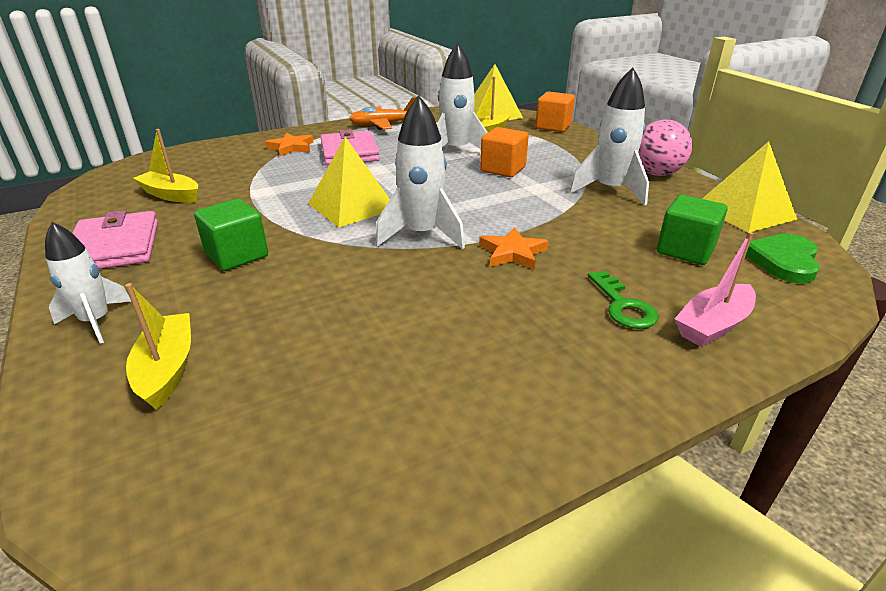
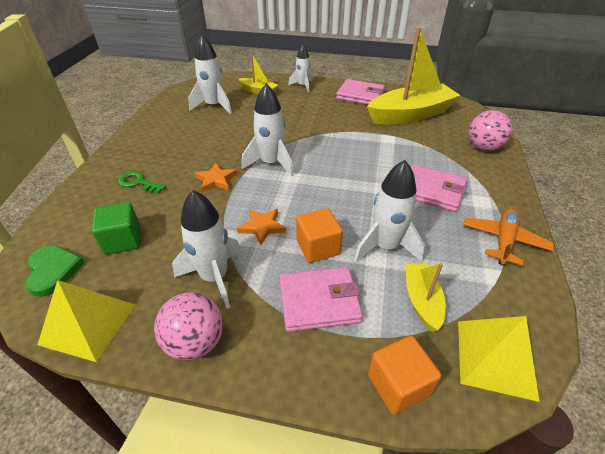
camera: 130 degrees right, 10 degrees up
yellow boat [133,129,198,203] -> yellow boat [367,27,461,124], size x2.06
green cube [194,199,268,271] -> none
orange star [265,133,314,156] -> orange star moved to [237,209,286,245]
yellow pyramid [308,137,390,228] -> none
pink boat [675,232,756,347] -> none
none -> white rocket [188,35,232,114]
none -> pink wallet [279,267,363,332]
none -> pink ball [469,110,512,151]

